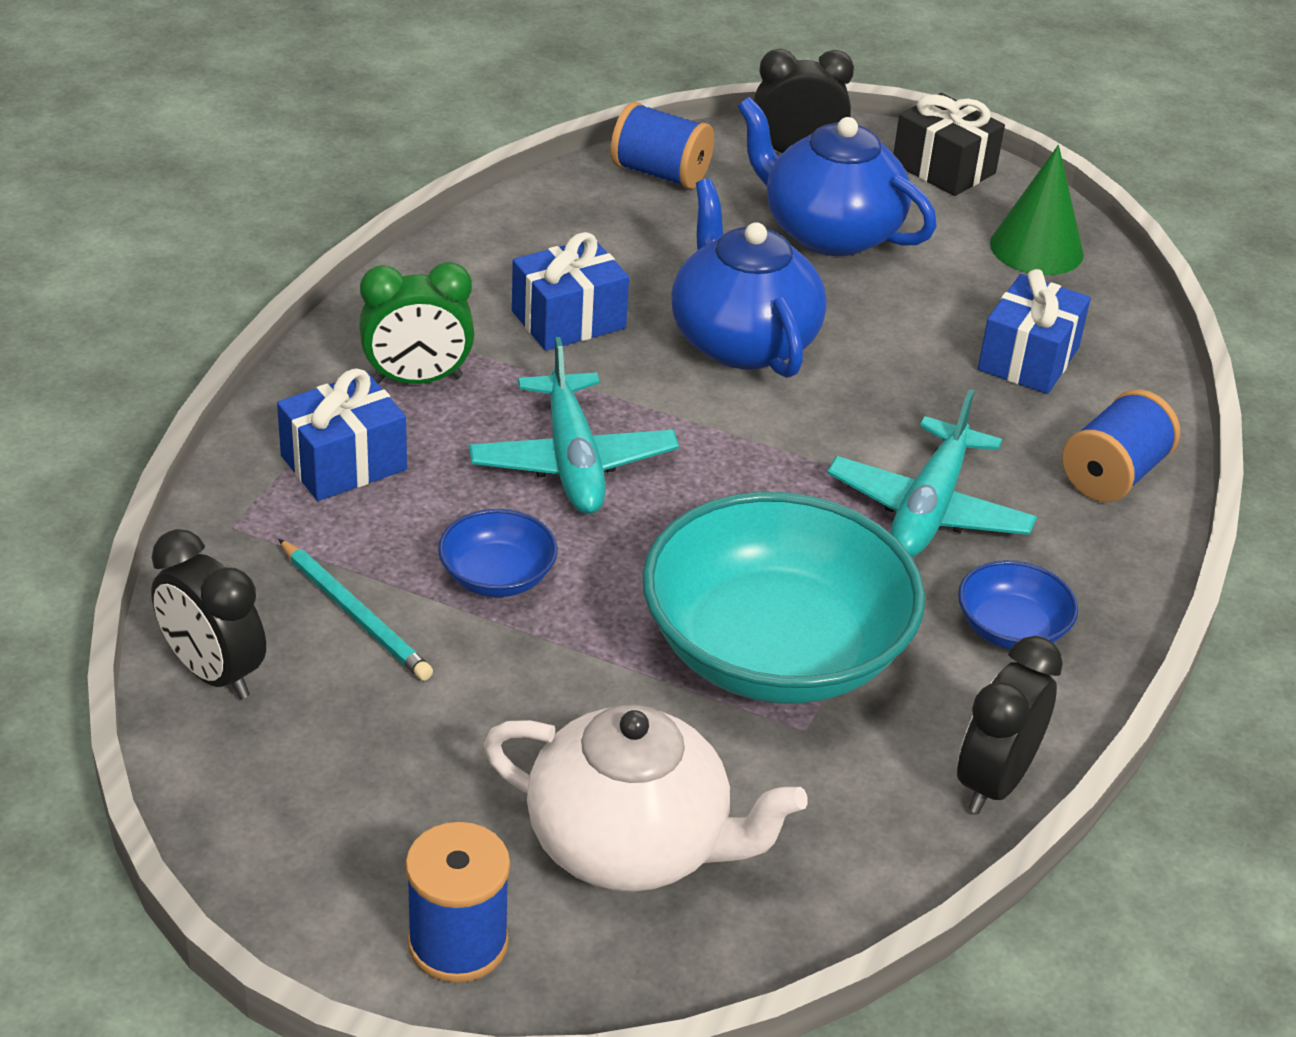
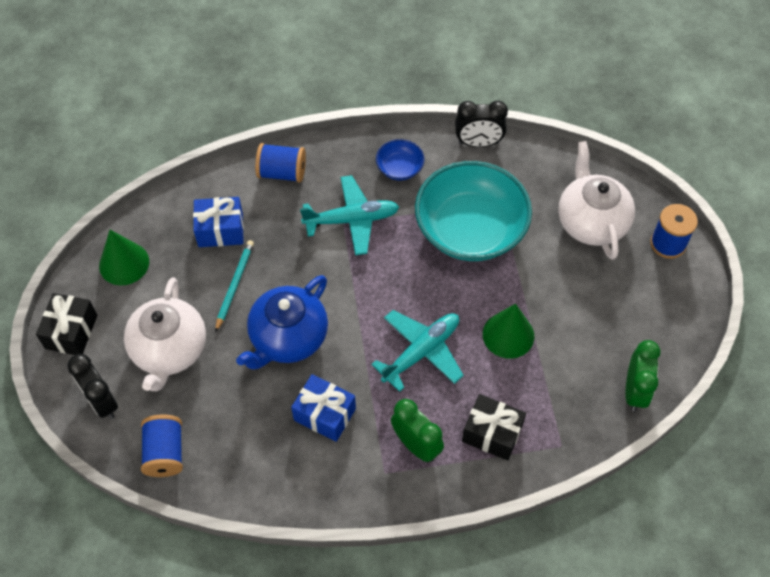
camera: 120 degrees left, 20 degrees up
black clock [151,529,266,699] -> green clock [625,340,660,411]
blue gift [277,368,407,501] -> black gift [462,394,526,460]
turquoise pencil [278,539,433,681] -> turquoise pencil moved to [215,240,254,332]
blue bowl [438,509,558,597] -> green cone [483,304,534,359]
blue teapot [737,97,937,256] -> white teapot [124,277,206,391]

